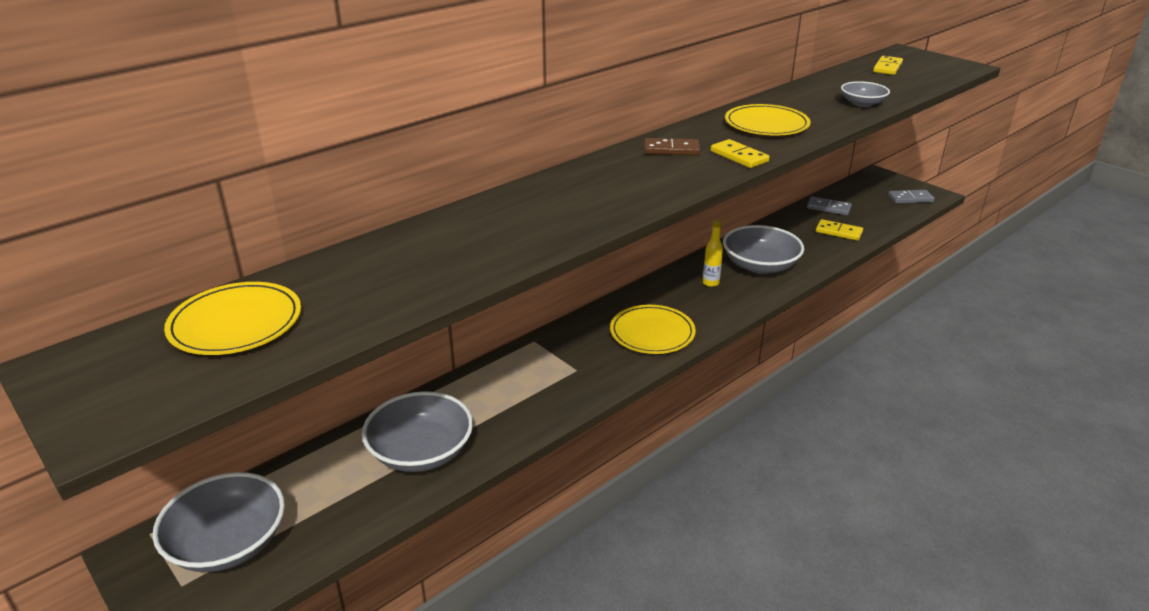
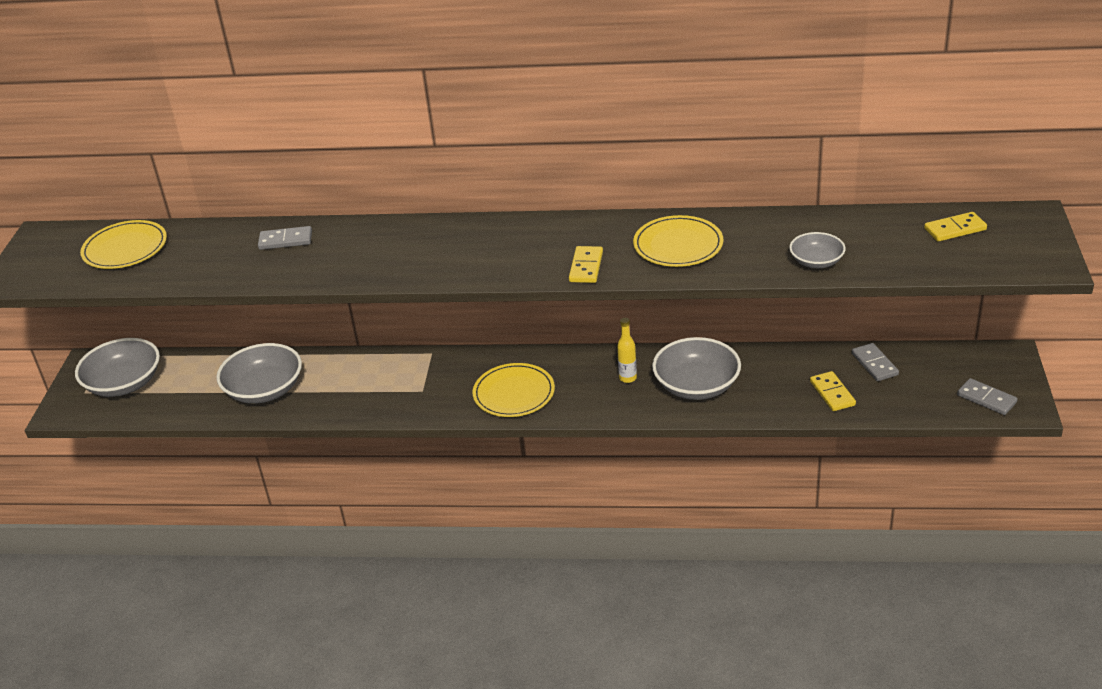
camera: 50 degrees right, 5 degrees up
brown domino [645,138,700,155] -> none
none -> grey domino [258,226,312,250]

